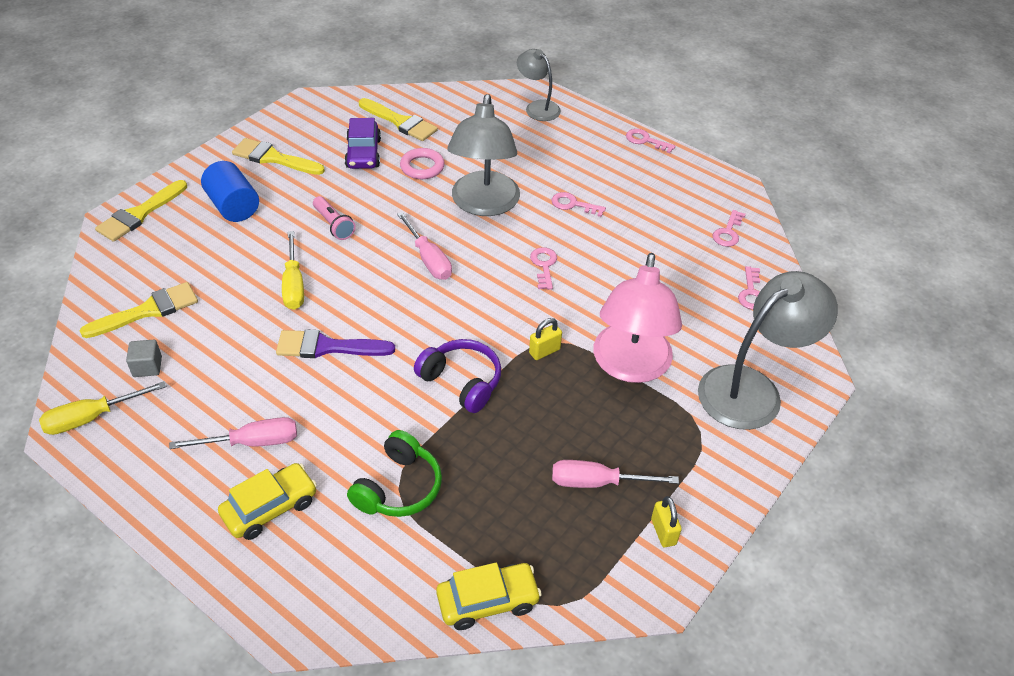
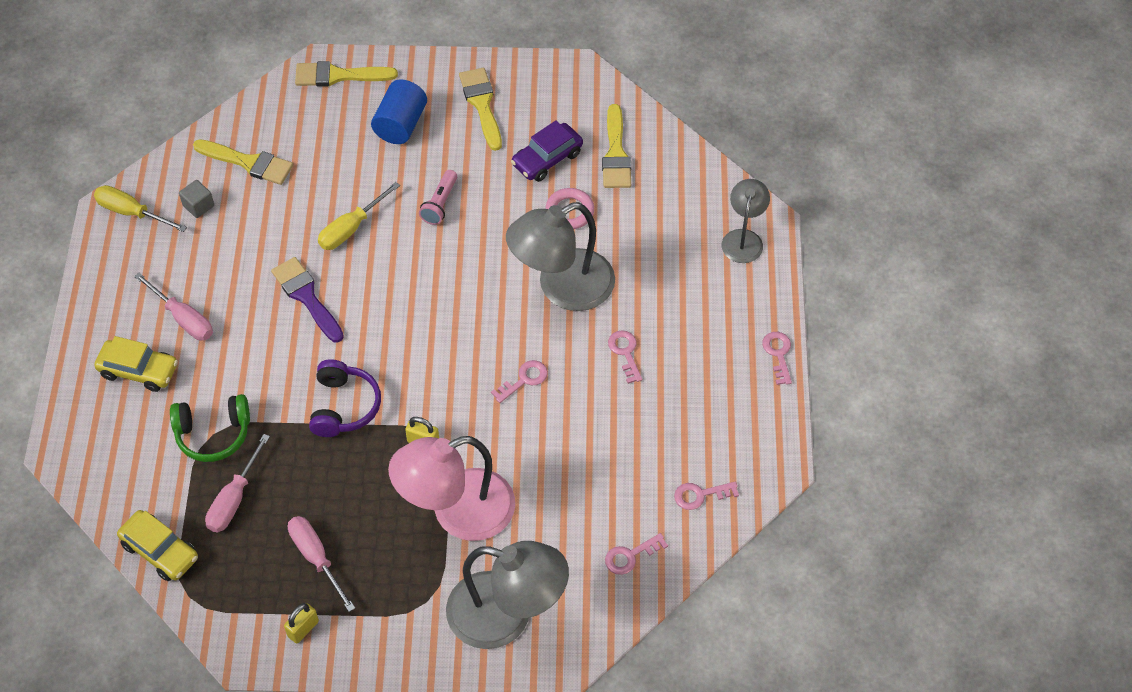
camera: 55 degrees right, 10 degrees up
pink screwdriver [397,212,452,280] -> pink screwdriver moved to [205,434,270,532]

